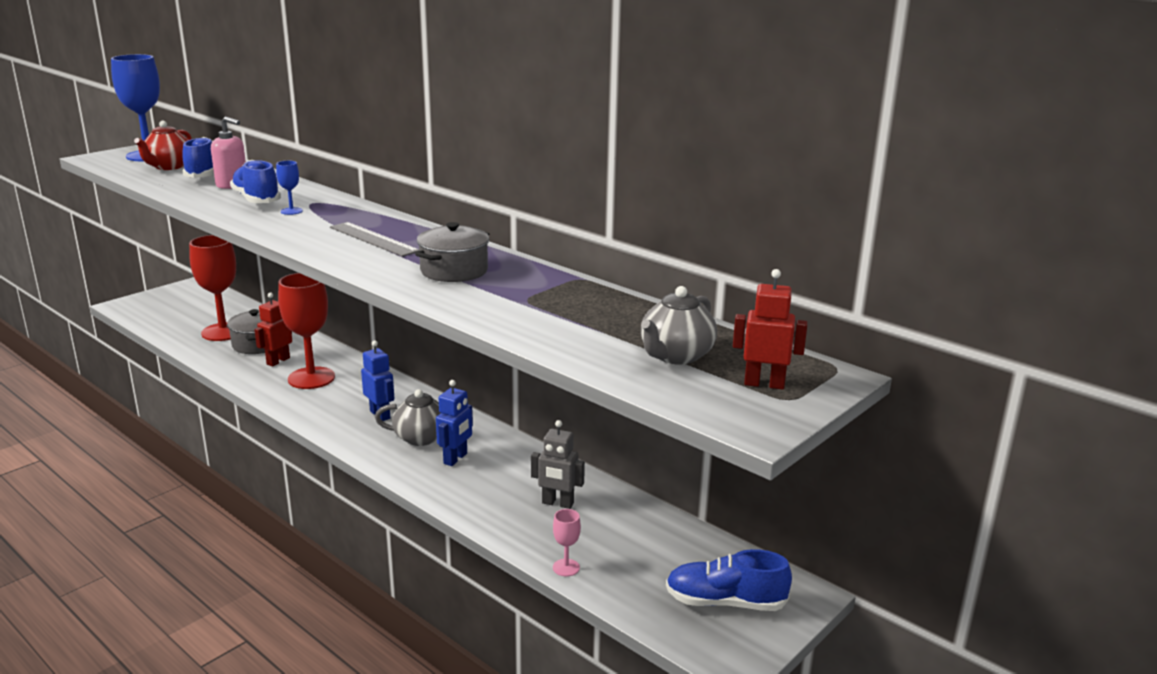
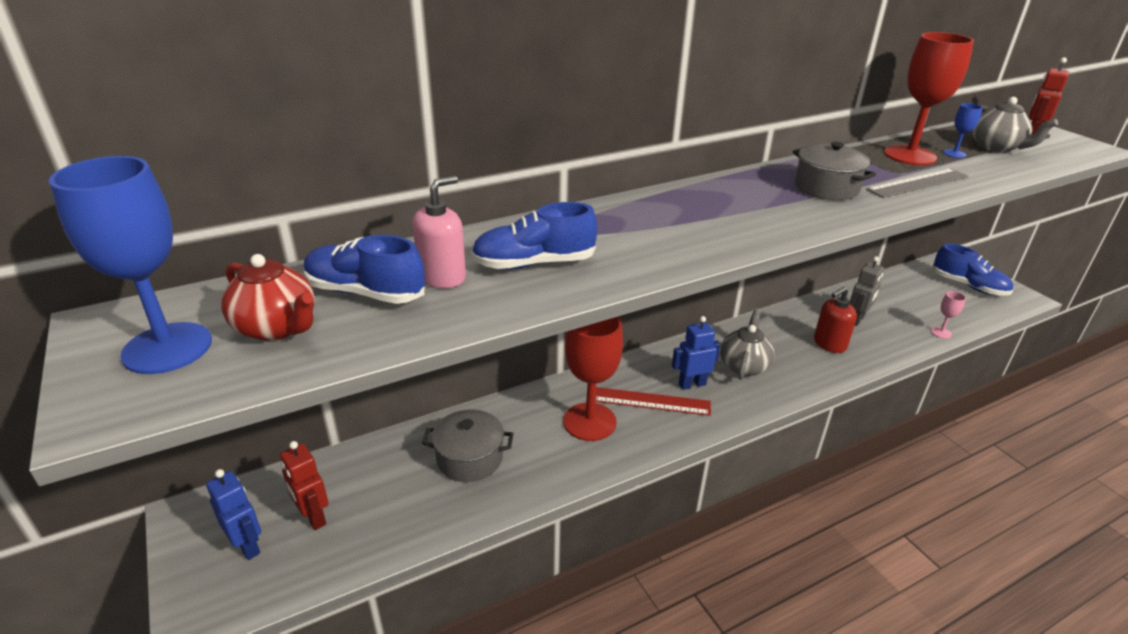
camera: 70 degrees left, 10 degrees up
red goblet [189,235,236,341] -> red goblet moved to [884,32,974,165]
red robot [254,292,292,366] -> red robot moved to [280,441,329,530]
blue goblet [276,161,303,215] -> blue goblet moved to [943,103,983,158]
grey ruler [330,222,419,257] -> grey ruler moved to [866,168,969,198]
blue robot [436,380,473,466] -> blue robot moved to [206,469,261,560]
blue shoe [666,549,792,611] -> blue shoe turned 75 degrees counterclockwise [932,243,1013,296]
none -> red ruler [596,387,711,416]
none -> red soap dispenser [814,287,857,353]

